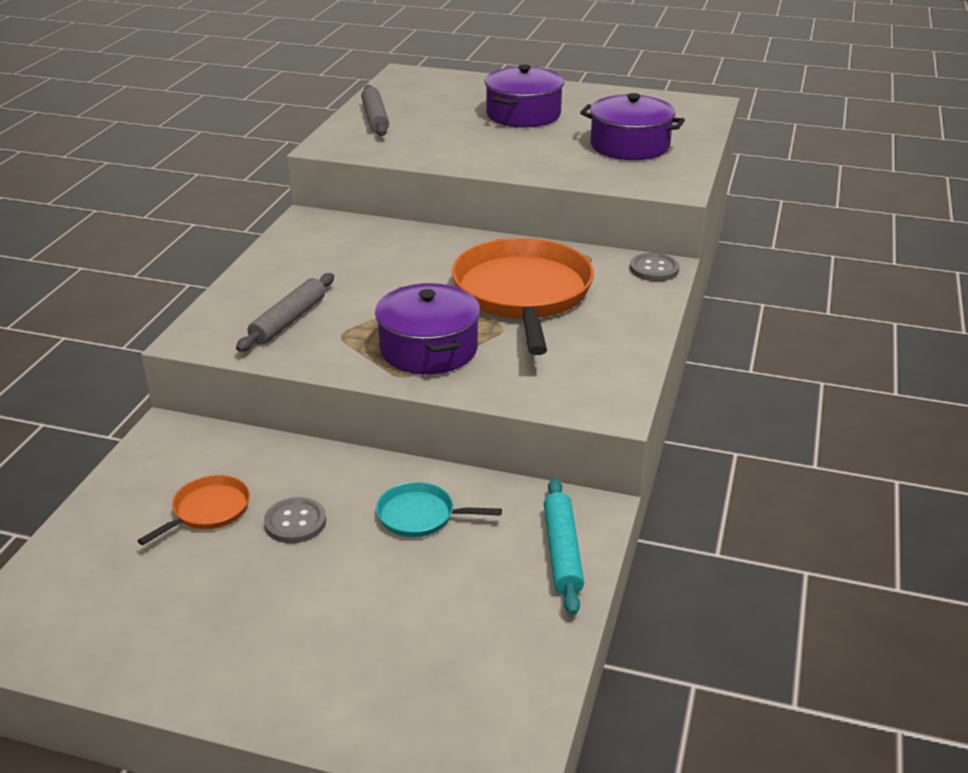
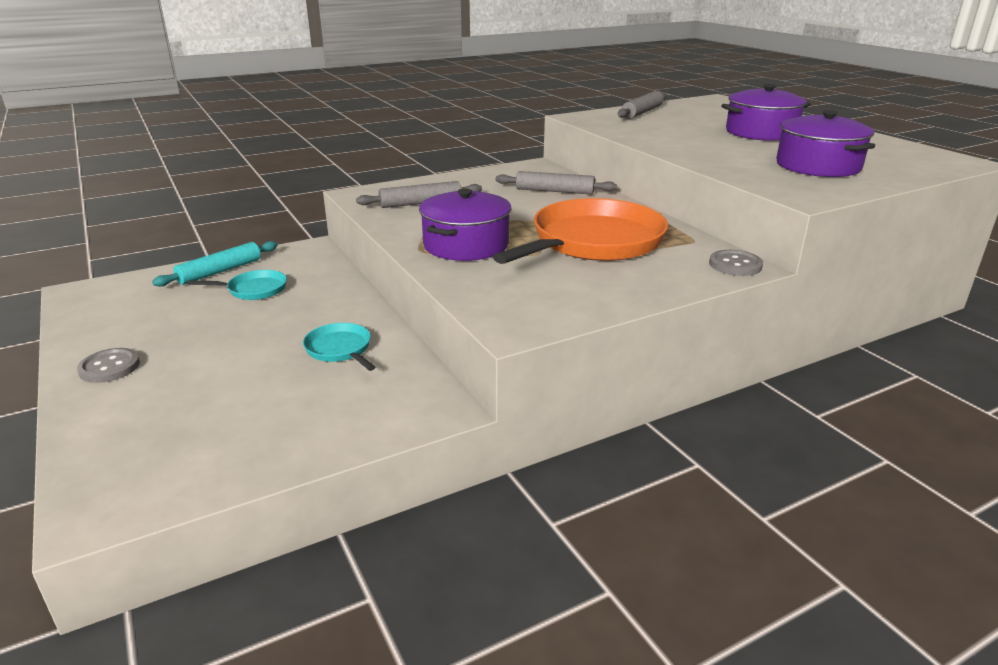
camera: 45 degrees right, 5 degrees down
orange pan [137,475,250,545] -> turquoise pan [188,270,287,300]
grey button [264,497,326,543] -> grey button moved to [77,348,140,383]
turquoise rolling pin [544,478,584,615] -> turquoise rolling pin moved to [152,241,278,287]
none -> grey rolling pin [496,171,617,195]

